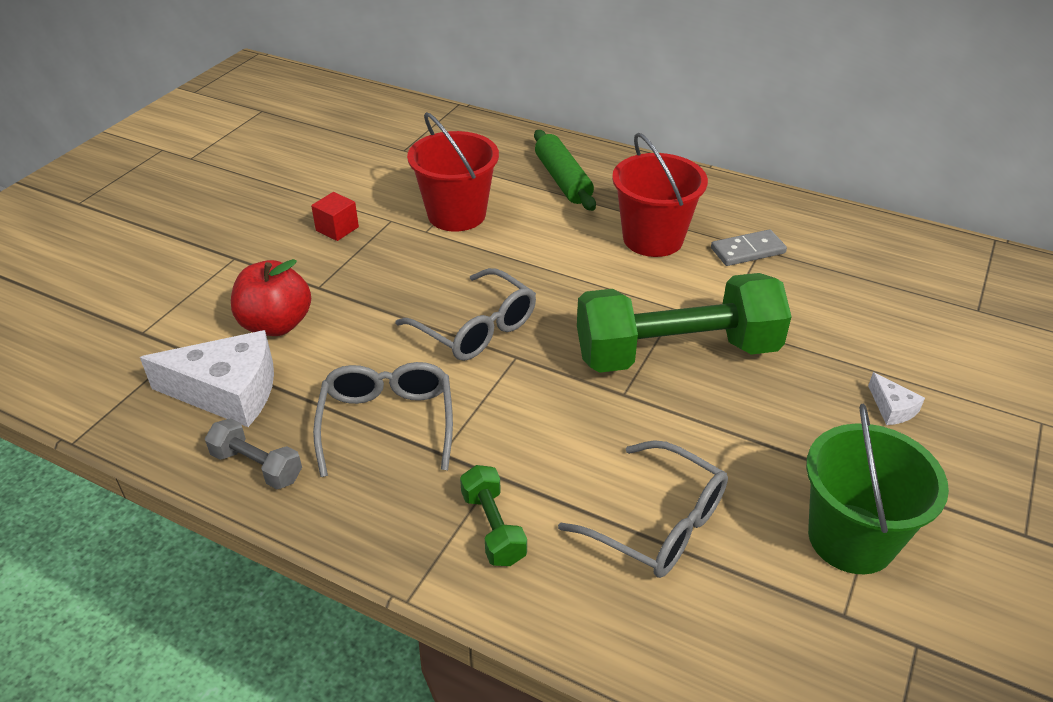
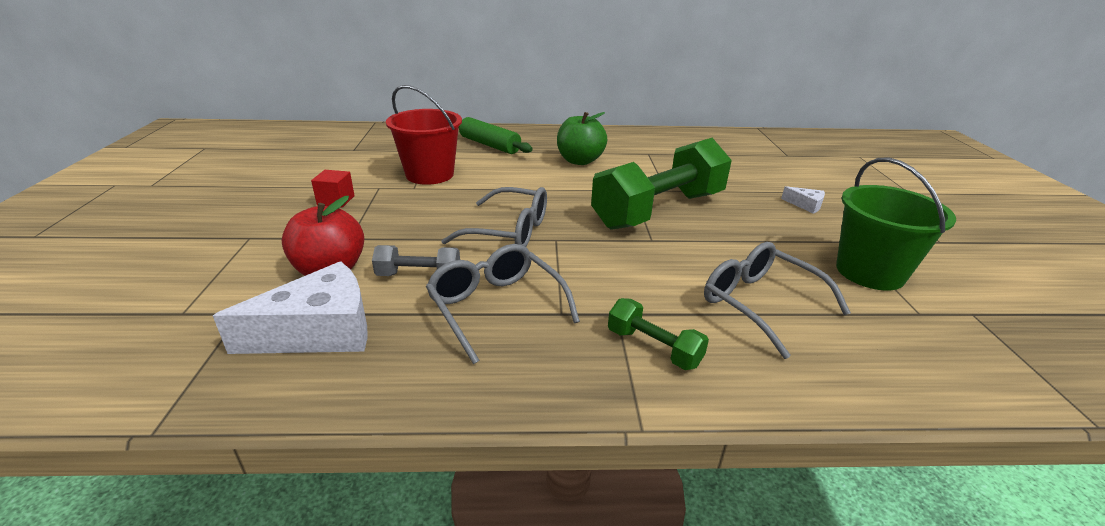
camera: 30 degrees left, 10 degrees down
grey dumbbell [205,418,302,489] -> grey dumbbell moved to [372,245,460,276]
grey glasses [558,440,728,578] -> grey glasses turned 135 degrees counterclockwise [704,242,851,359]
red bucket [612,133,708,257] -> green apple [557,112,607,165]
grey domino [711,229,787,266] -> none

